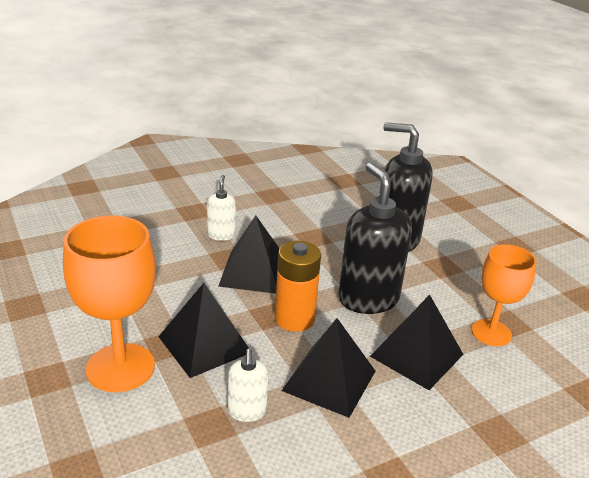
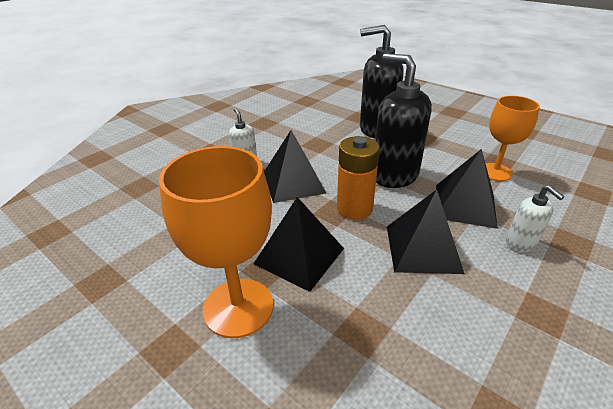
camera: 20 degrees left, 5 degrees up
white soap dispenser [228,349,269,422] -> white soap dispenser moved to [506,185,565,252]

